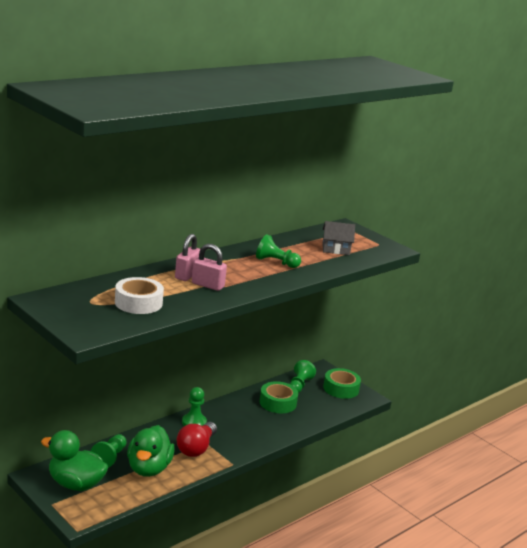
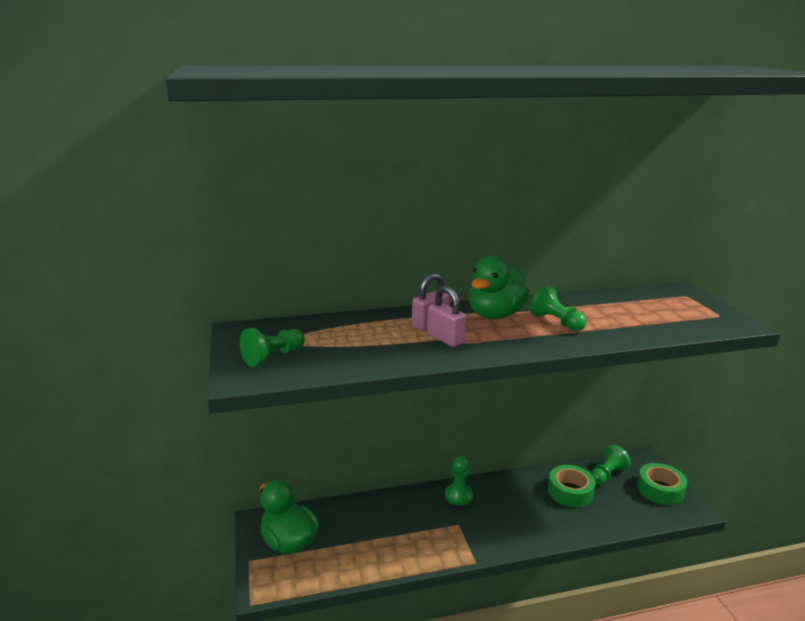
camera: 30 degrees right, 0 degrees up
green pawn [91,434,126,468] -> green pawn moved to [240,328,305,367]
white tape [115,277,164,314] -> none
green duck [127,425,175,477] -> green duck moved to [469,256,530,319]
red light bulb [177,422,217,457] -> none
grey house [322,221,355,255] -> none

